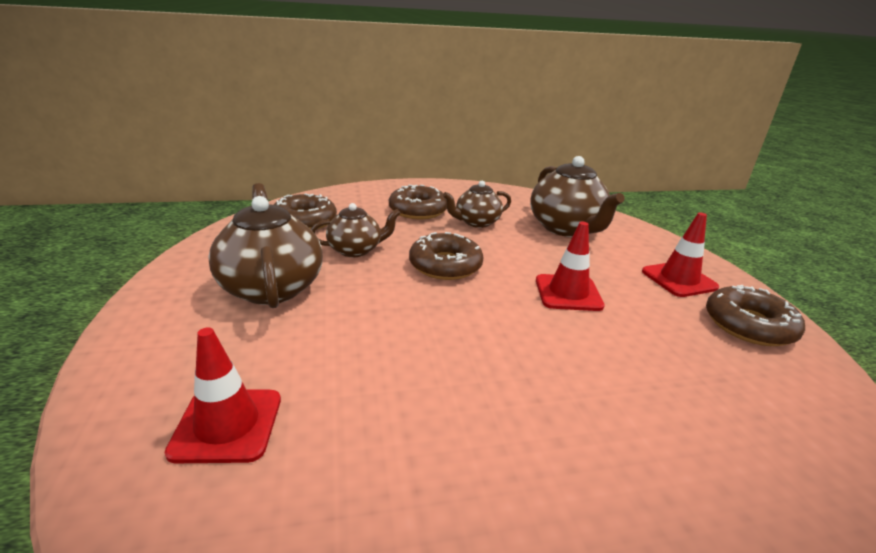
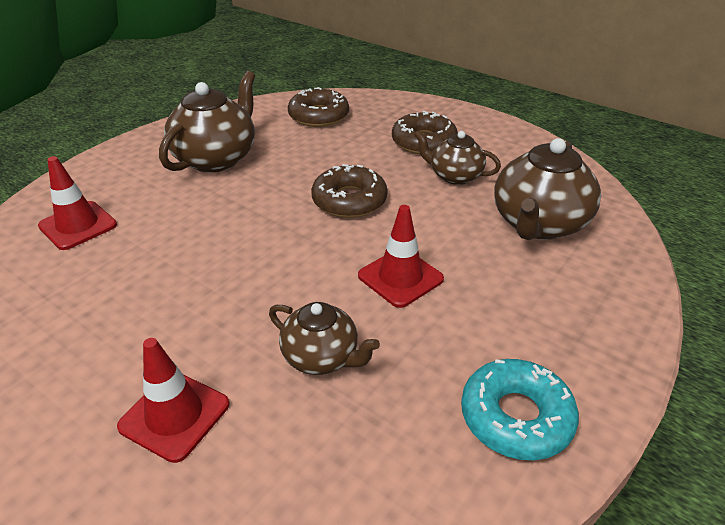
camera: 50 degrees right, 10 degrees up
brown teapot [311,203,401,257] -> brown teapot moved to [269,302,380,375]
red traffic cone [642,212,719,297] -> red traffic cone moved to [117,338,229,463]
brown donut [706,285,805,346] -> turquoise donut [461,359,579,460]

